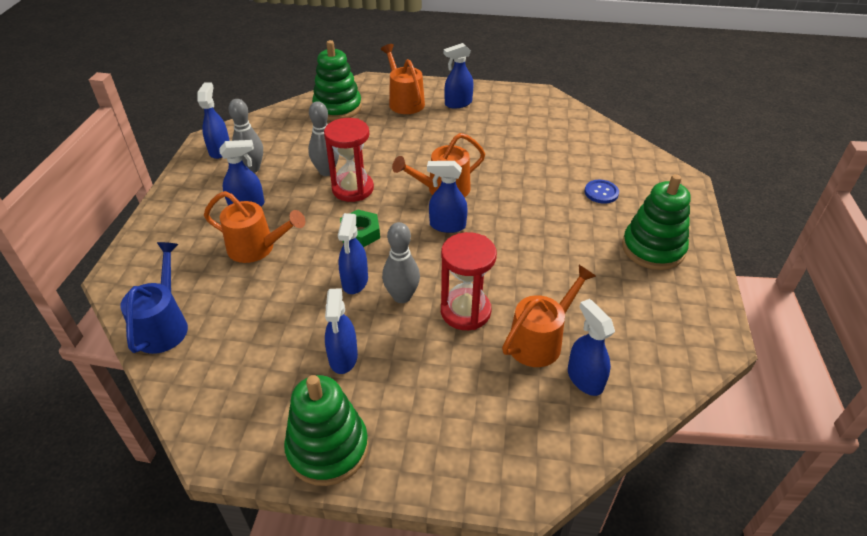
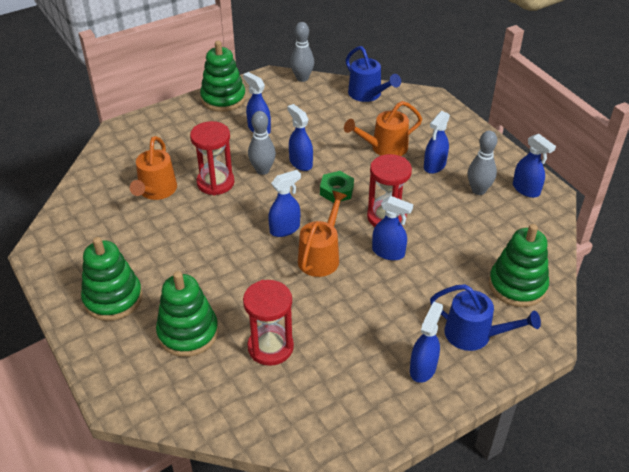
camera: 140 degrees right, 0 degrees up
grey bowling pin [308,101,339,176] -> grey bowling pin moved to [290,22,314,82]
orange watering can [381,44,425,114] -> blue watering can [430,284,541,351]
blue spray bottle [568,299,615,396] -> blue spray bottle moved to [372,196,413,260]
blue button [585,180,619,204] -> green stacking toy [156,271,219,357]
none -> red hourglass [243,280,294,366]

